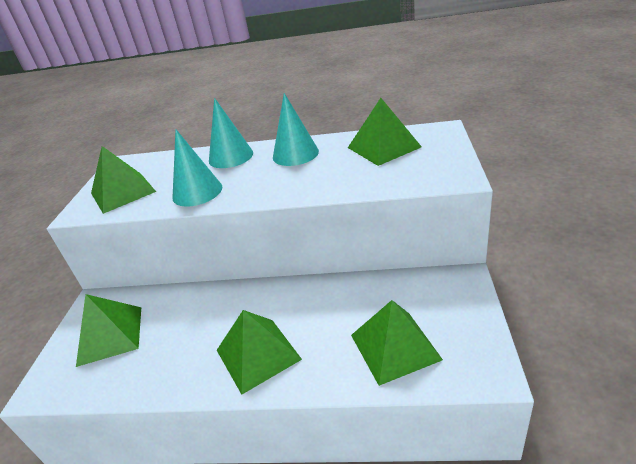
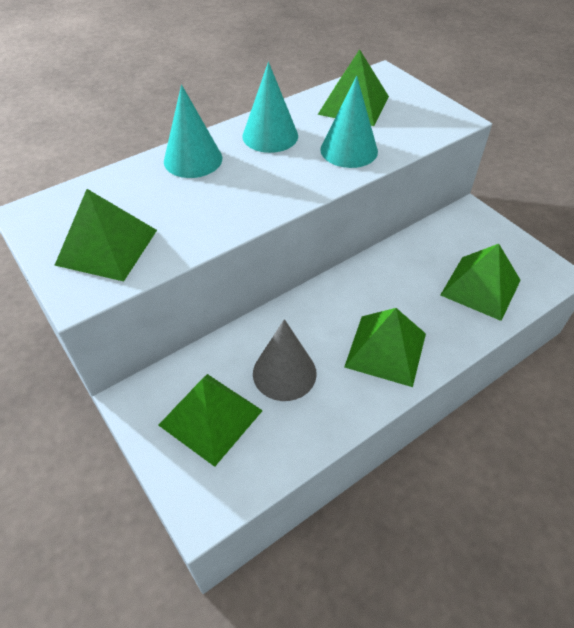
camera: 45 degrees left, 15 degrees up
turquoise cone [172,130,222,207] -> turquoise cone moved to [320,75,378,168]
none -> grey cone [253,319,317,401]

